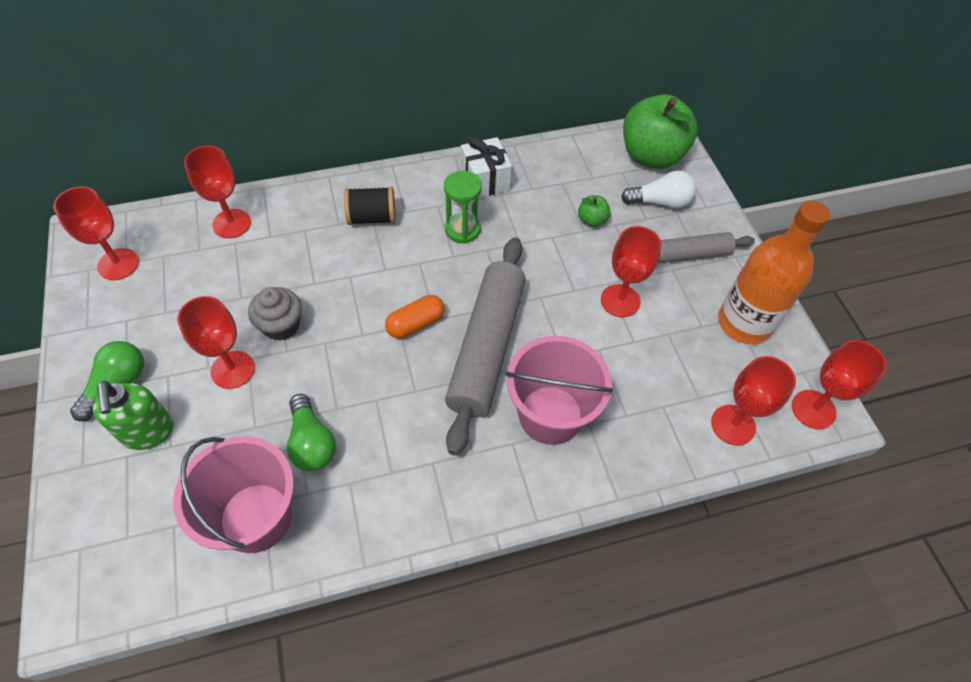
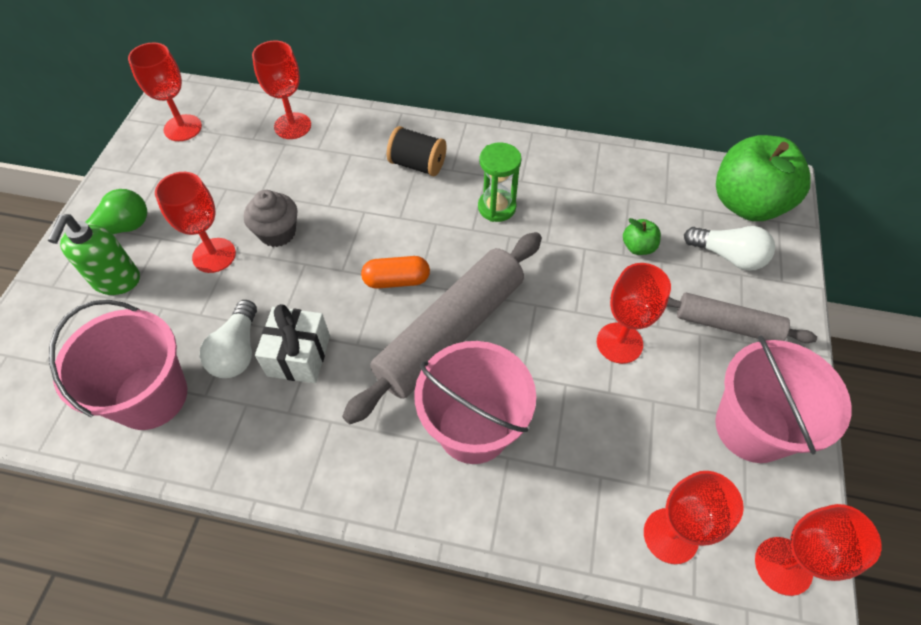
camera: 30 degrees right, 0 degrees up
green light bulb [287,394,336,471] -> white light bulb [200,300,257,378]
white gift [461,137,512,198] -> white gift moved to [255,304,330,383]
orange bottle [718,201,830,344] -> pink bucket [715,336,852,463]

